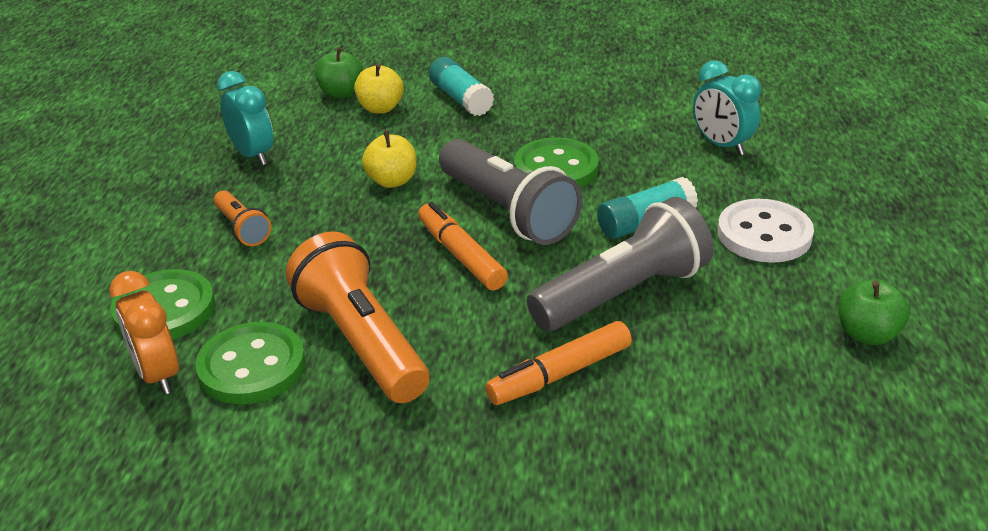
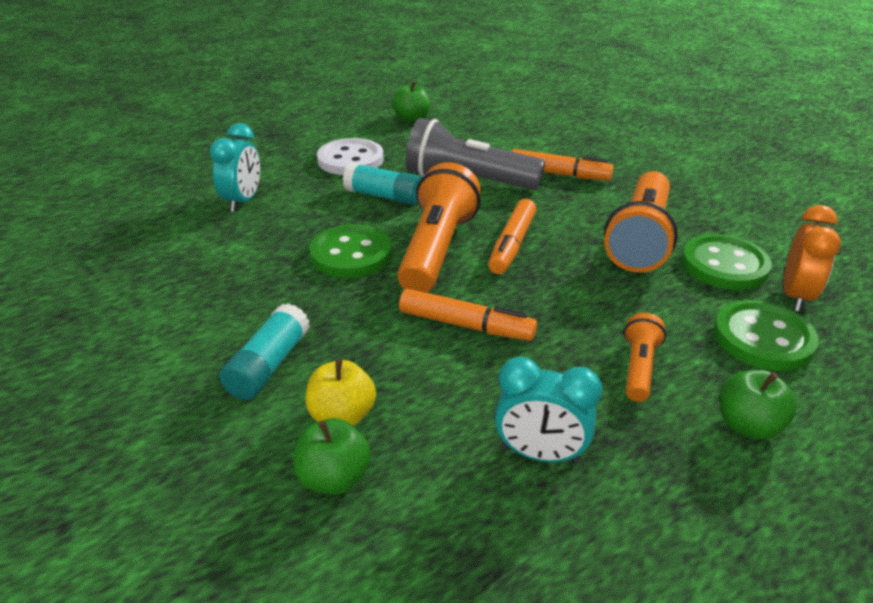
camera: 130 degrees left, 0 degrees up
turquoise clock [217,71,273,165] -> turquoise clock turned 90 degrees counterclockwise [495,357,603,463]
yellow apple [362,130,416,188] -> orange marker [399,289,537,341]
grey flashlight [439,139,582,245] -> orange flashlight [397,162,481,293]
none -> green apple [720,370,797,440]

